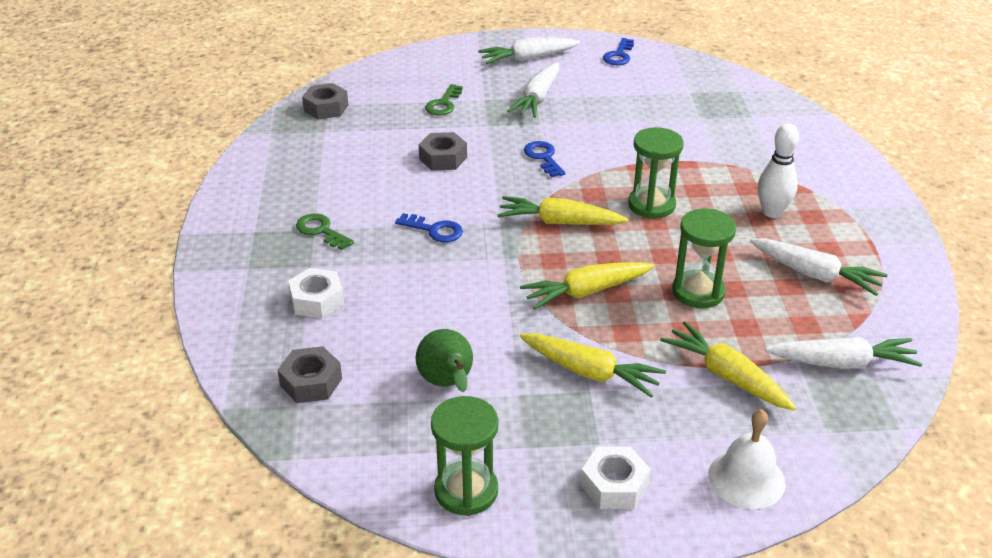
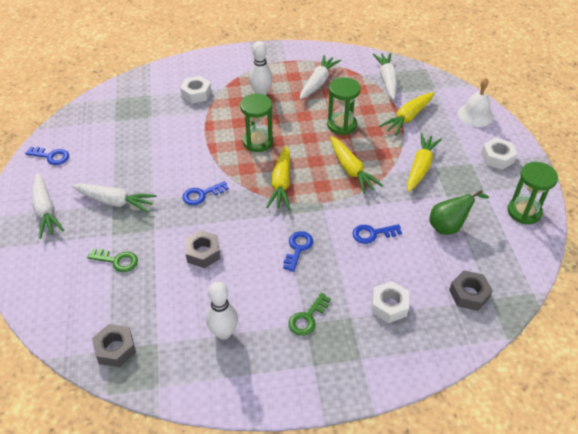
camera: 95 degrees left, 10 degrees up
none -> white nut [180,76,211,103]
none -> white bowling pin [206,282,238,340]
none -> blue key [352,224,402,244]

